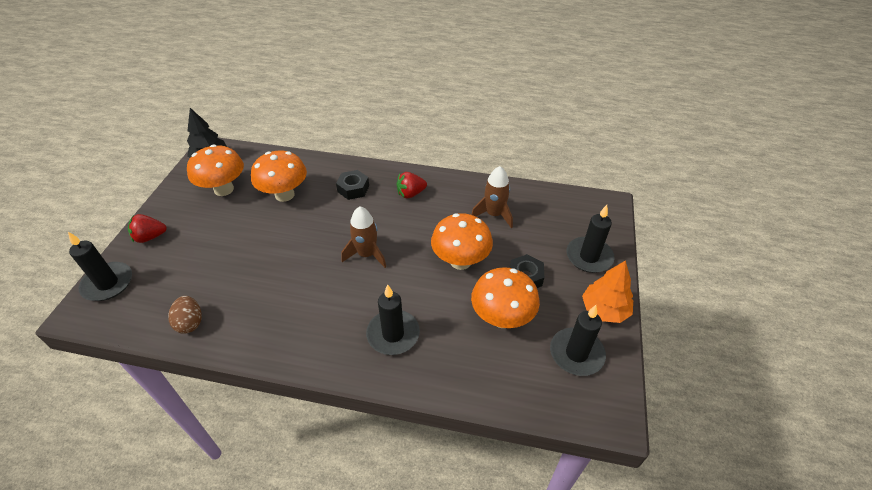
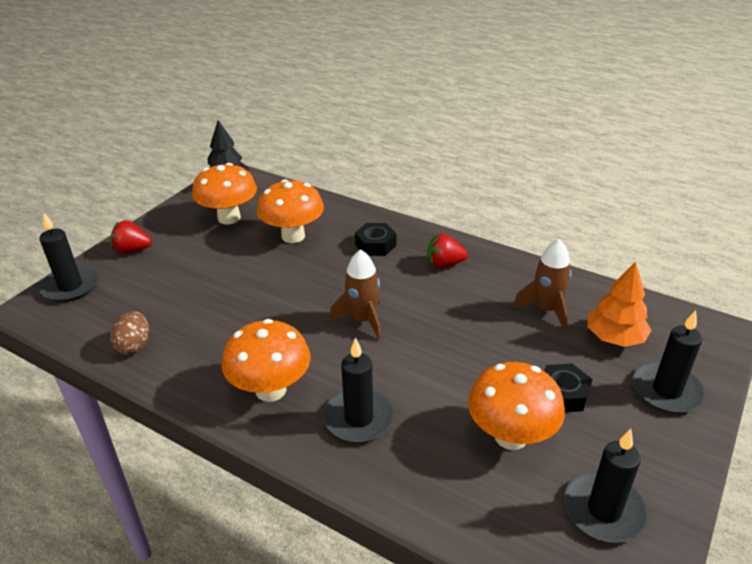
camera: 20 degrees right, 10 degrees down
orange mushroom [431,213,493,270] -> orange mushroom moved to [222,319,310,402]
orange tree [582,260,633,323] -> orange tree moved to [587,262,652,347]

